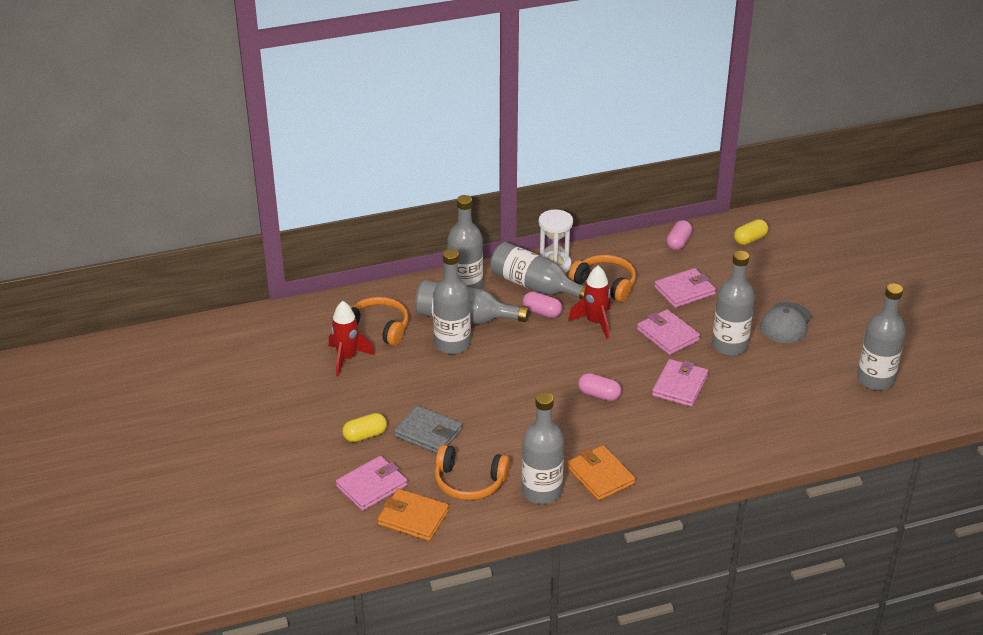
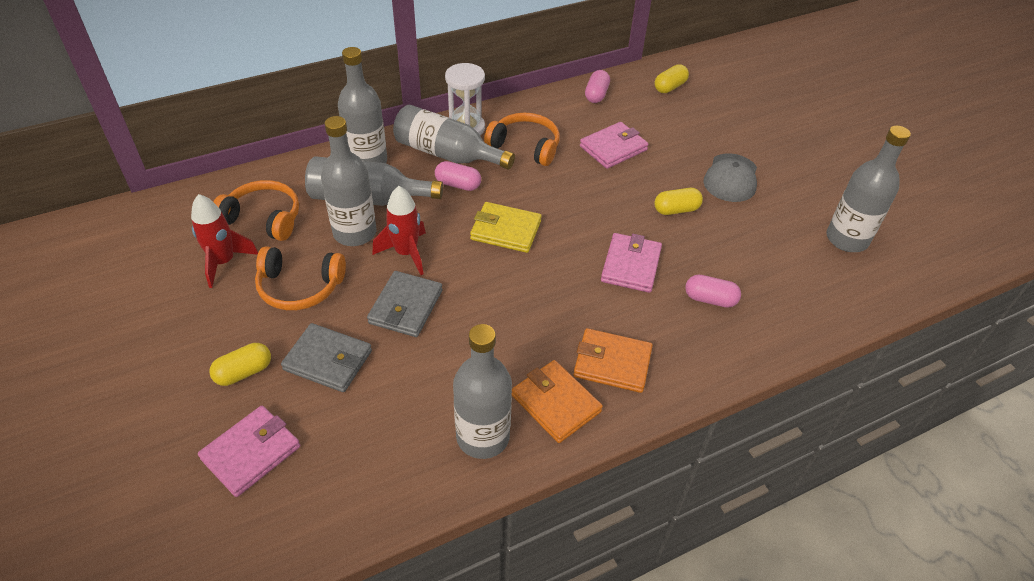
camera: 10 degrees left, 10 degrees up
orange wallet [378,489,449,541] -> orange wallet moved to [573,328,653,393]
orange headphones [435,445,510,500] -> orange headphones moved to [255,246,346,310]
red rocket [568,265,611,339] -> red rocket moved to [372,186,426,275]
pink capsule [578,373,621,401] -> pink capsule moved to [685,275,741,308]
pink wallet [637,309,700,355] -> none
grey bottle [712,251,755,356] -> yellow capsule [654,188,703,215]
none -> grey wallet [367,271,443,337]
none -> yellow wallet [470,202,542,253]

